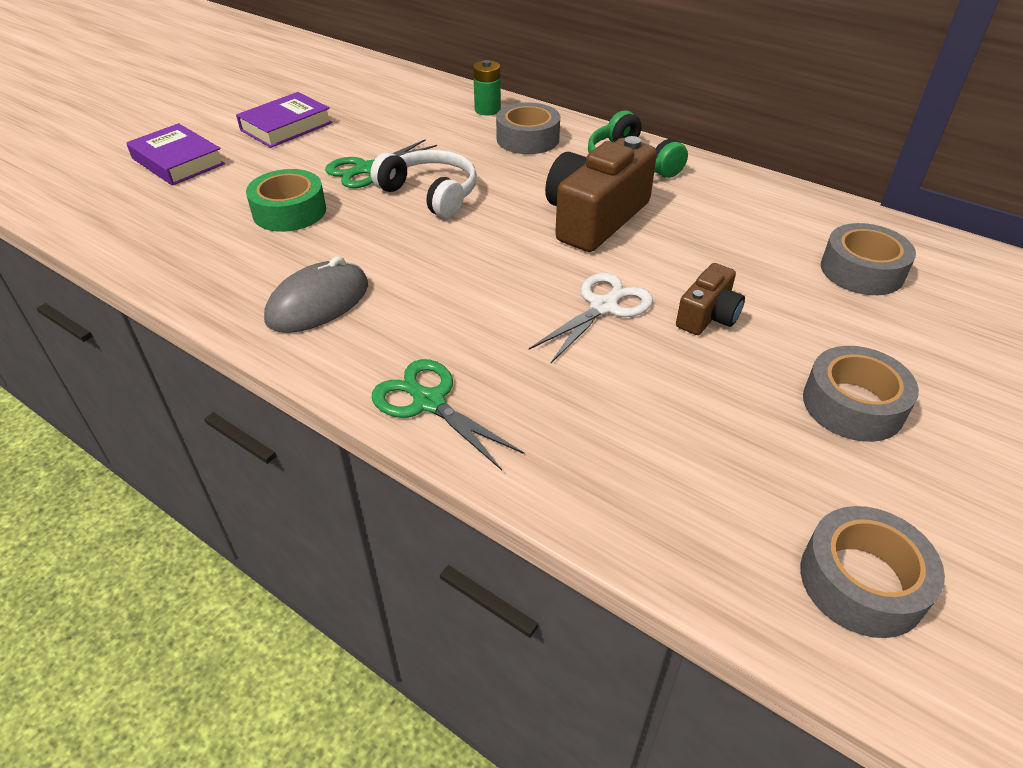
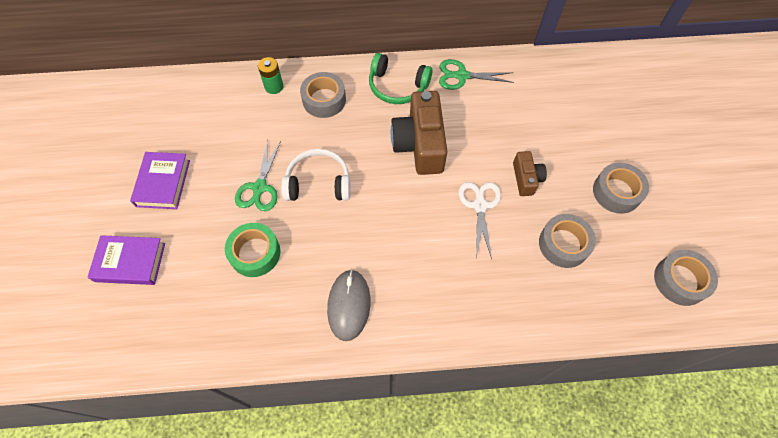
camera: 40 degrees left, 20 degrees up
green scissors [372,359,524,470] -> green scissors moved to [439,59,514,90]
grey tape [821,223,916,295] -> grey tape moved to [539,214,596,268]

